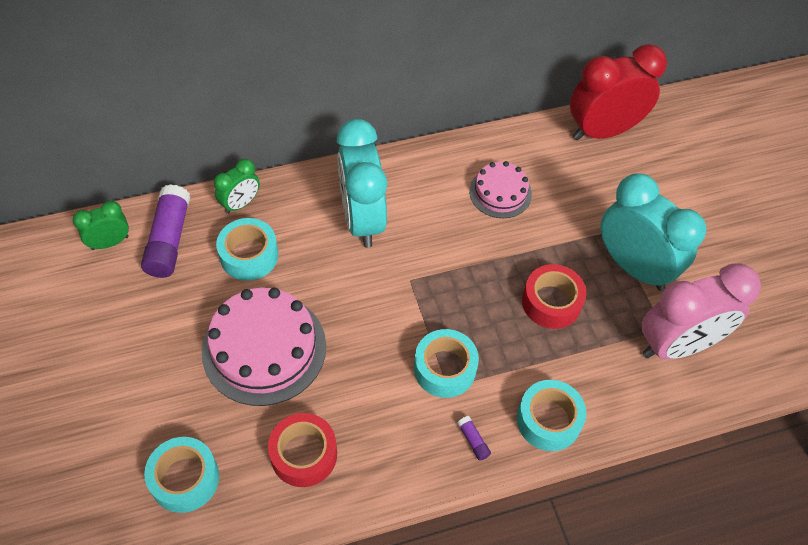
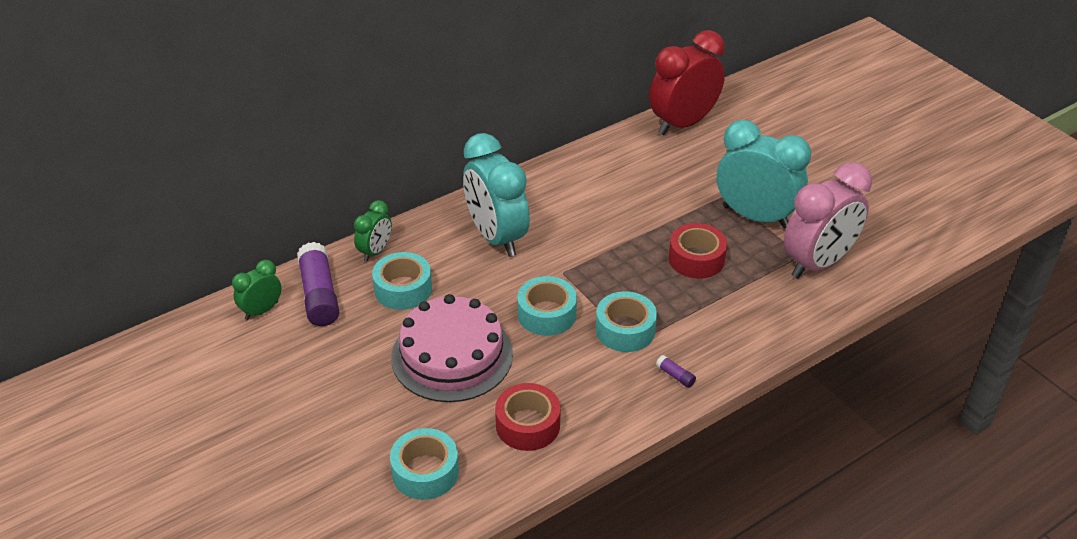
camera: 15 degrees left, 15 degrees down
pink cake [469,161,532,218] -> none
turquoise tape [517,380,586,451] -> turquoise tape moved to [517,276,577,336]

